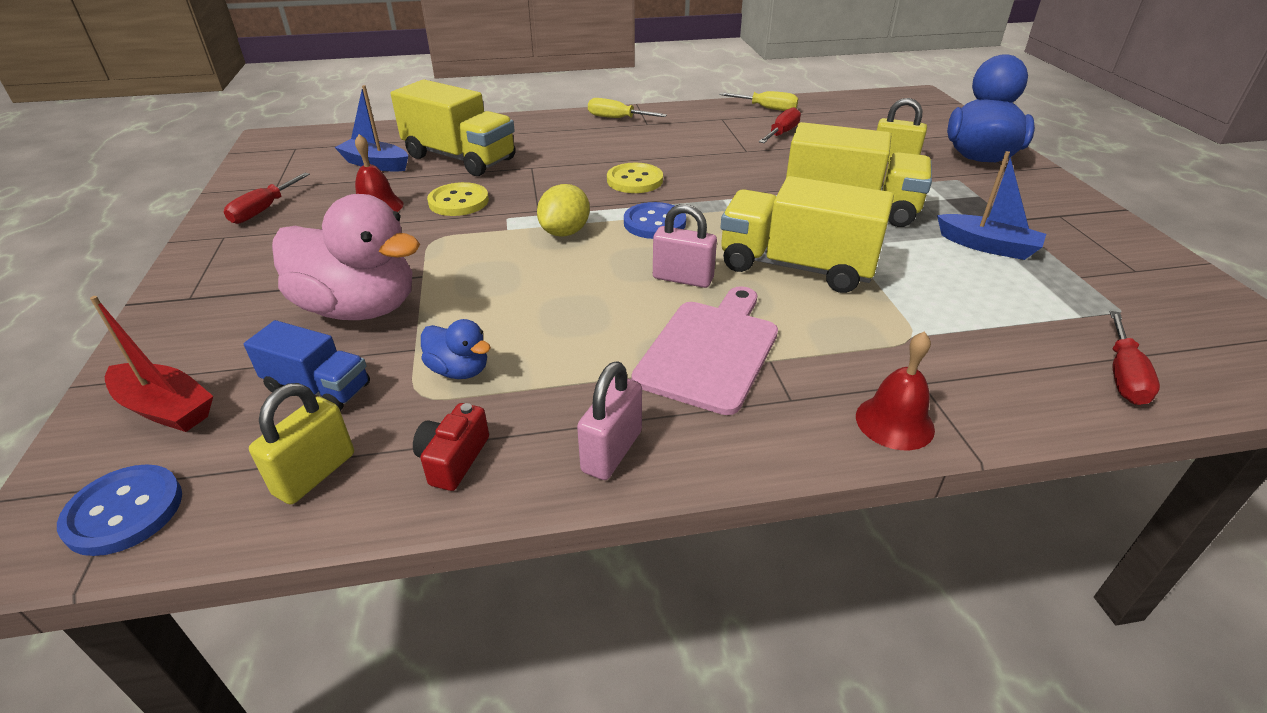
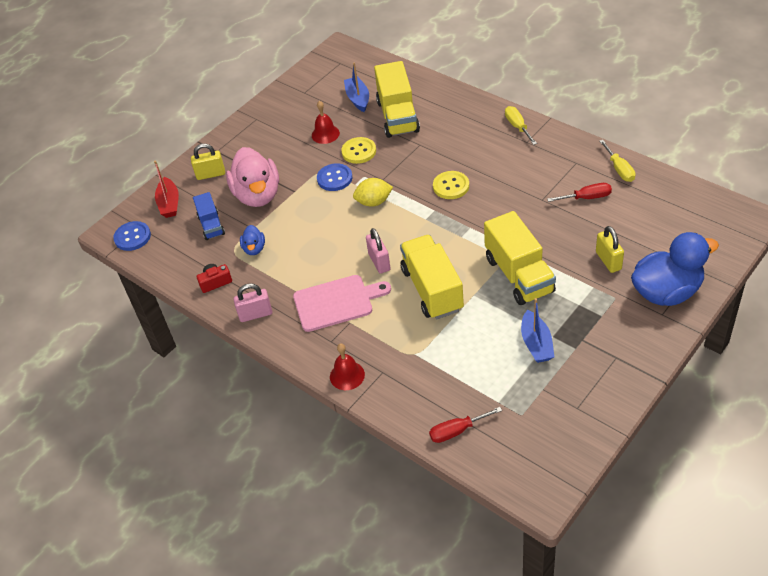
camera: 55 degrees right, 10 degrees up
red screwdriver [224,173,310,224] -> none
yellow padlock [249,383,354,505] -> yellow padlock moved to [191,144,225,180]
blue button [624,202,686,239] -> blue button moved to [317,163,353,191]

